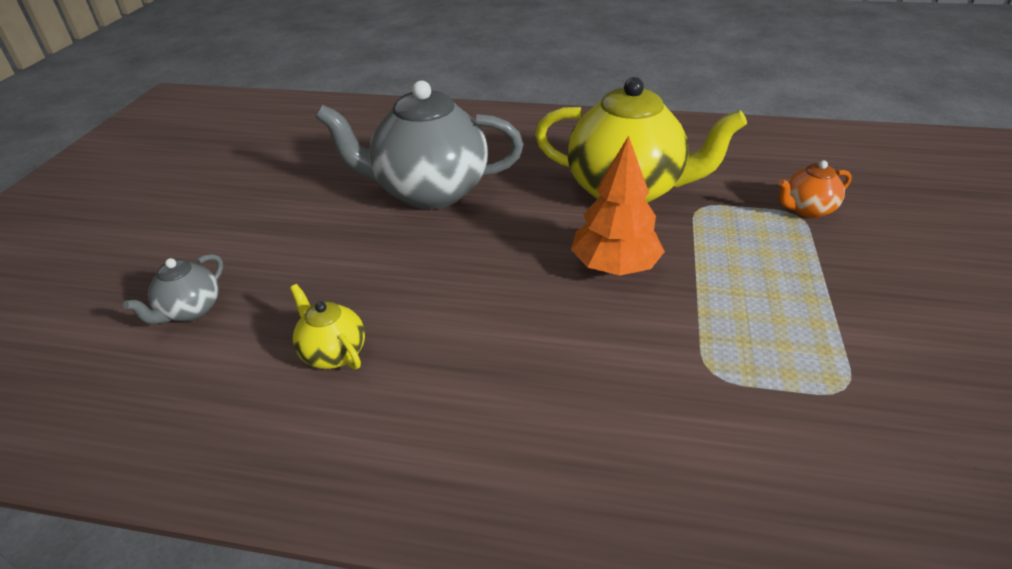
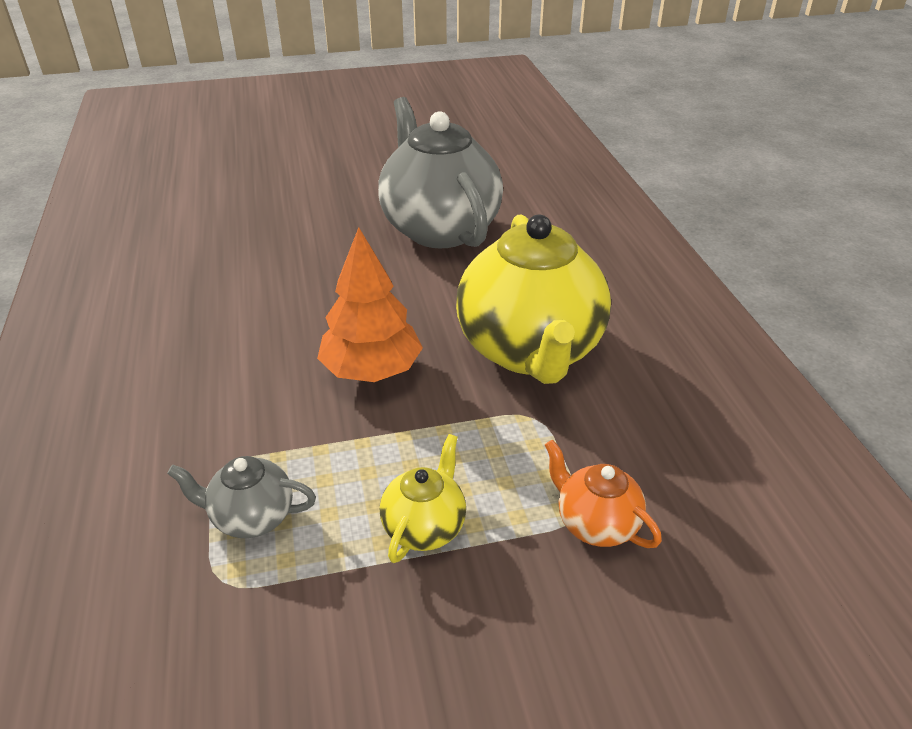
camera: 65 degrees right, 0 degrees up
grey teapot [123,254,223,324] -> grey teapot moved to [167,456,316,538]
yellow teapot [290,284,365,369] -> yellow teapot moved to [380,434,466,563]

